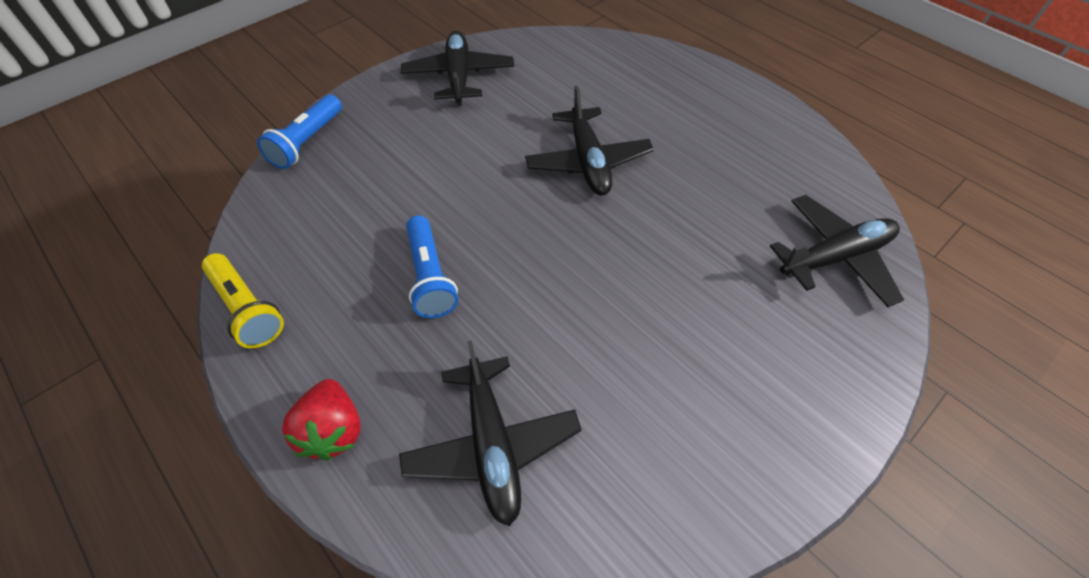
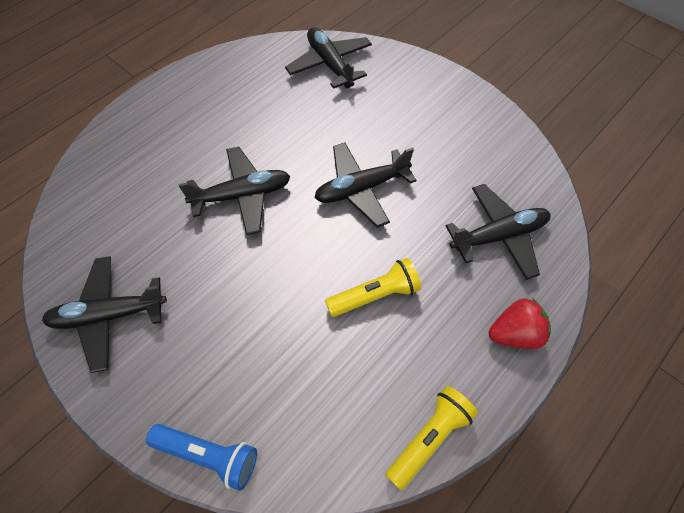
camera: 95 degrees left, 5 degrees up
blue flashlight [406,216,458,318] -> yellow flashlight [325,258,421,317]
none -> black plane [314,142,417,227]

